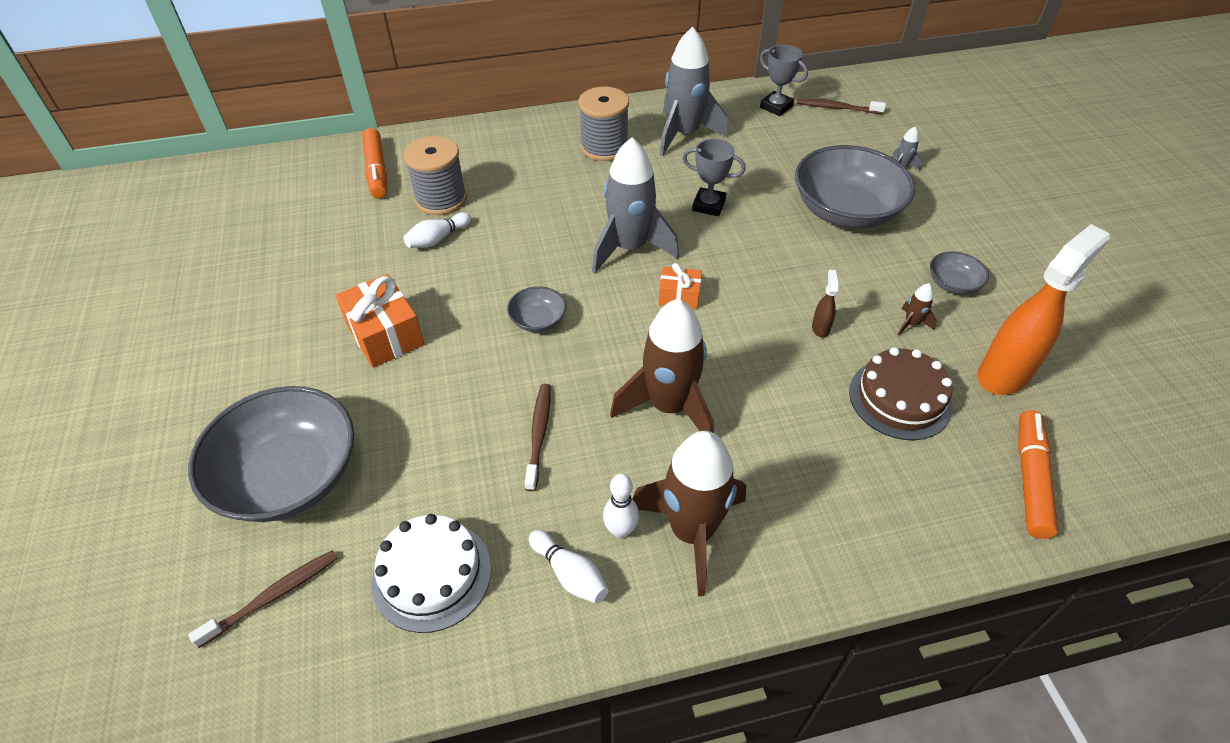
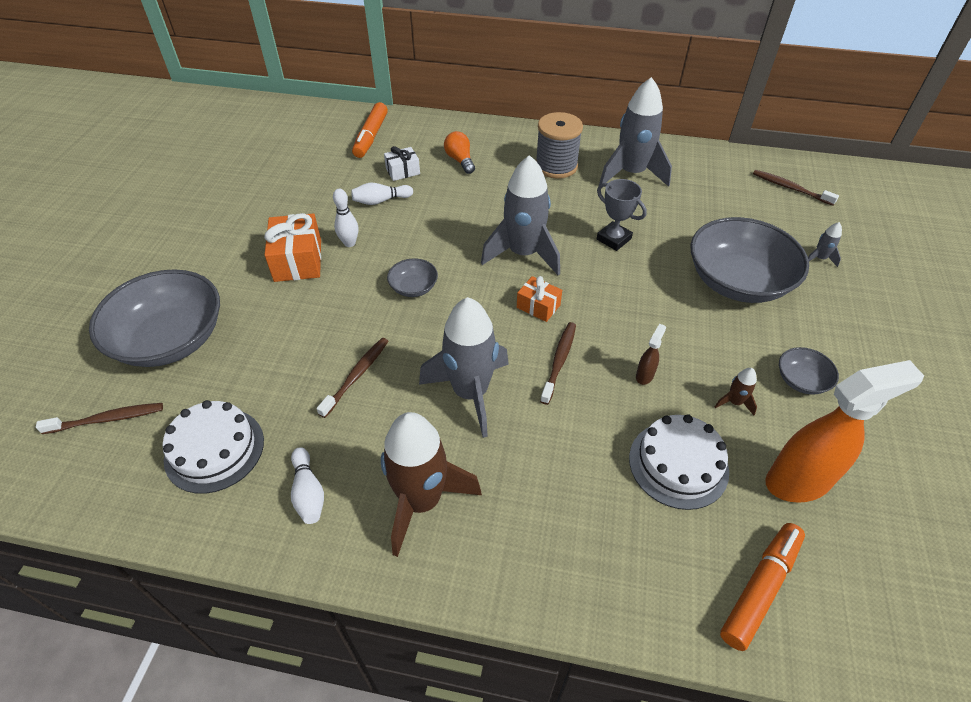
camera: 25 degrees right, 0 degrees up
grey spool [404,136,467,215] -> white gift [384,146,420,181]
white bowling pin [603,474,639,539] -> white bowling pin moved to [333,189,358,247]
brown rocket [610,298,714,433] -> grey rocket [419,297,509,438]
grey trophy [760,45,808,116] -> none
brown cake [849,347,952,440] -> white cake [629,414,729,510]
none -> orange light bulb [444,131,475,174]
none -> brown toothbrush [540,322,576,405]

